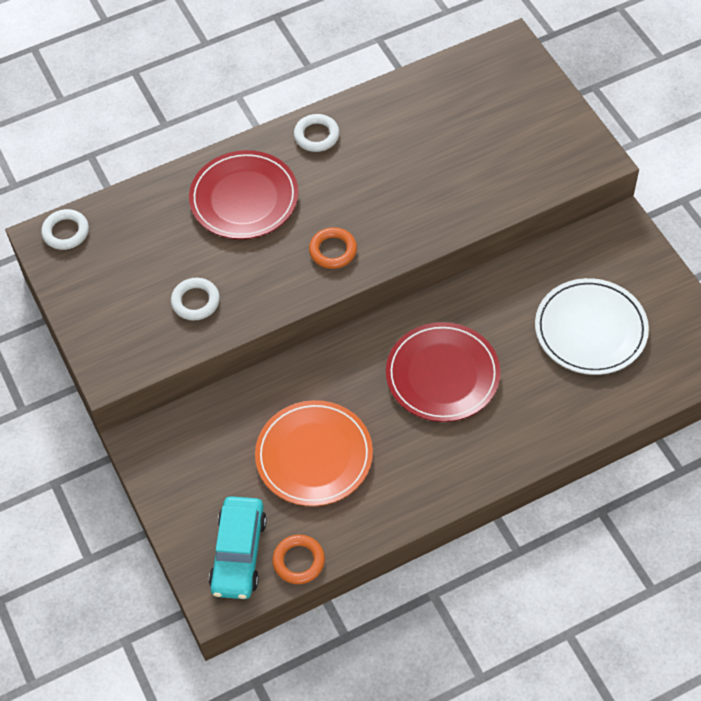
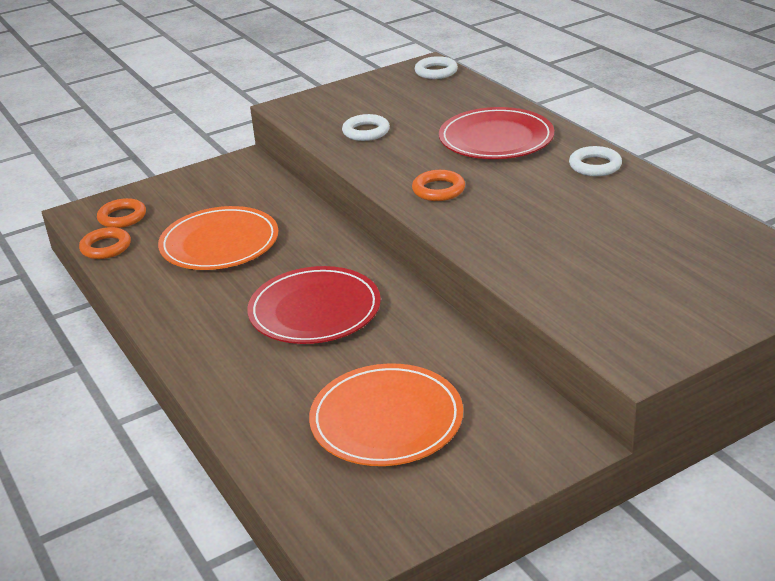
camera: 85 degrees right, 25 degrees down
turquoise car [209,496,267,599] -> orange ring [97,198,146,228]
white plate [535,278,649,375] -> orange plate [309,364,463,466]

